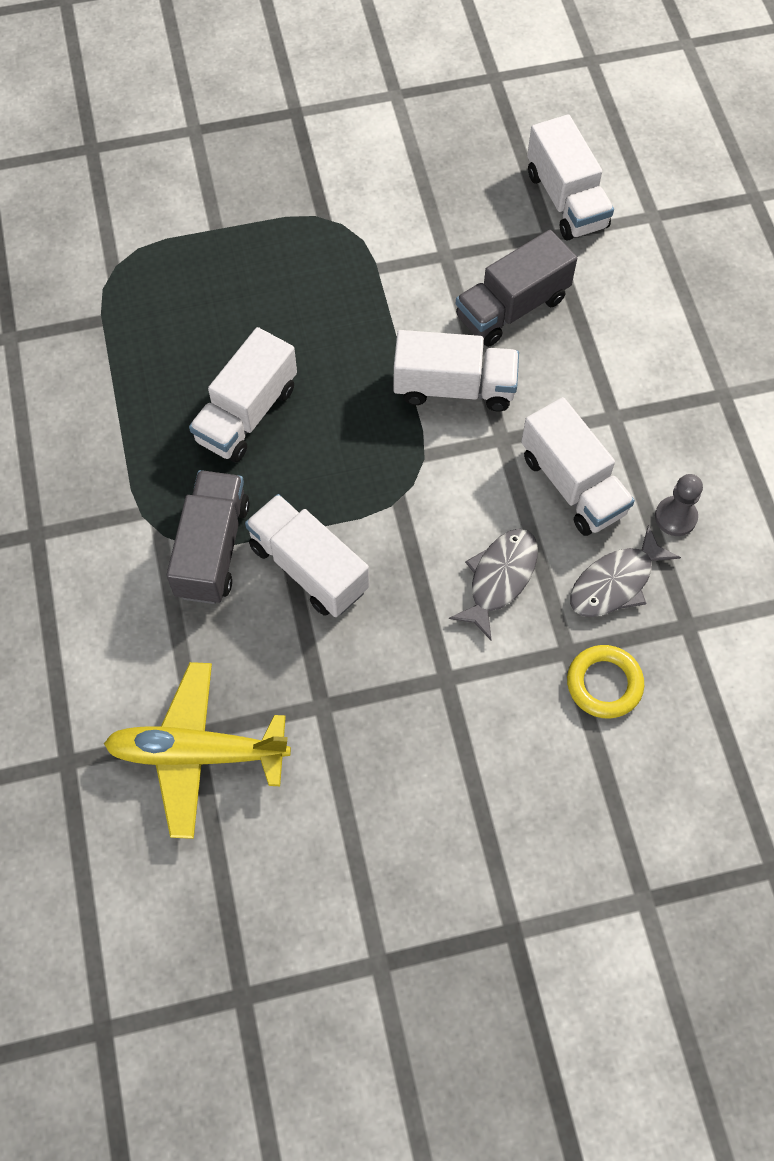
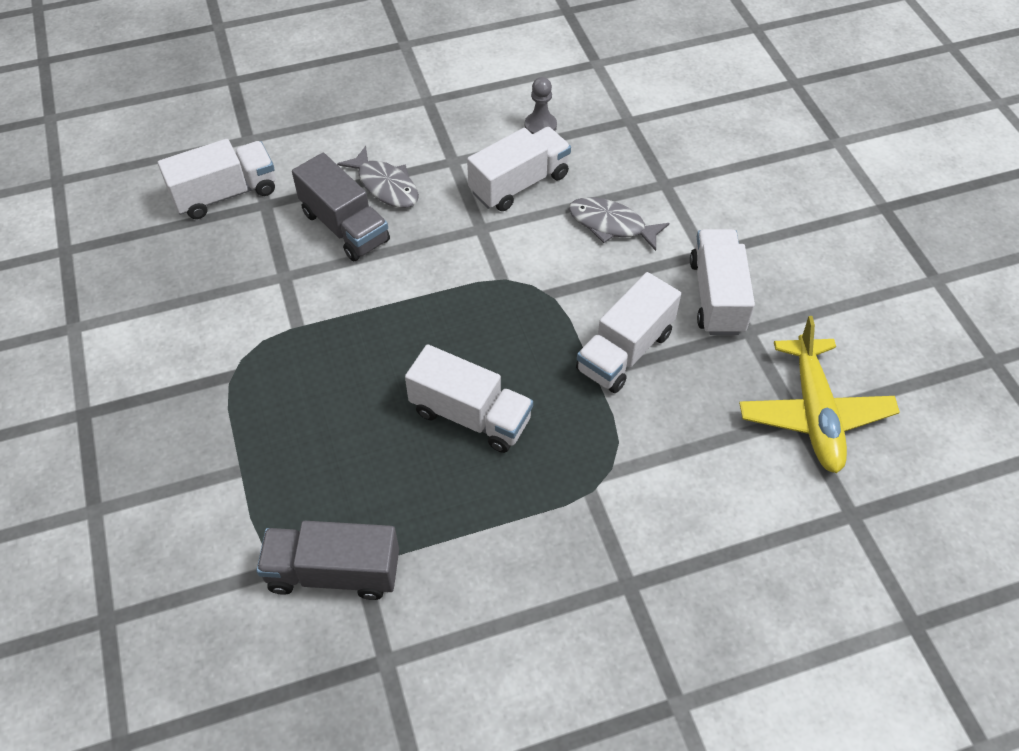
camera: 95 degrees left, 10 degrees down
grey truck [166,470,250,604] -> grey truck moved to [256,521,399,600]
white truck [393,330,519,412] -> white truck moved to [690,229,755,335]
yellow ring [567,645,644,718] -> none
grey fish [570,525,681,617] -> grey fish moved to [337,146,419,208]

